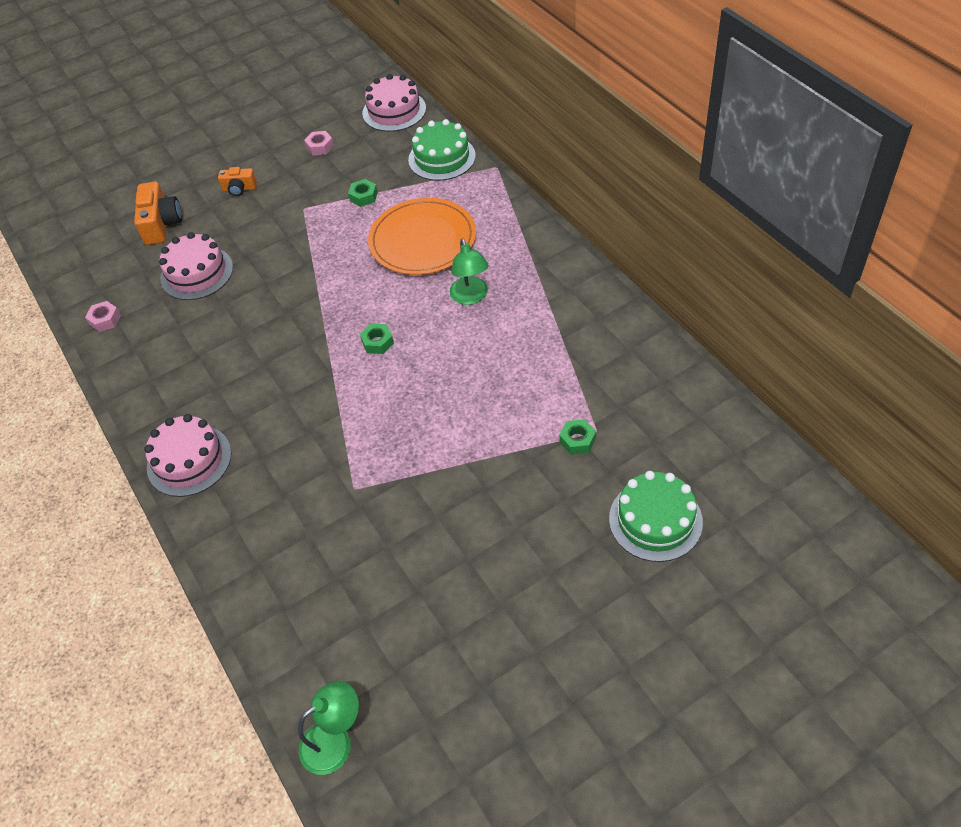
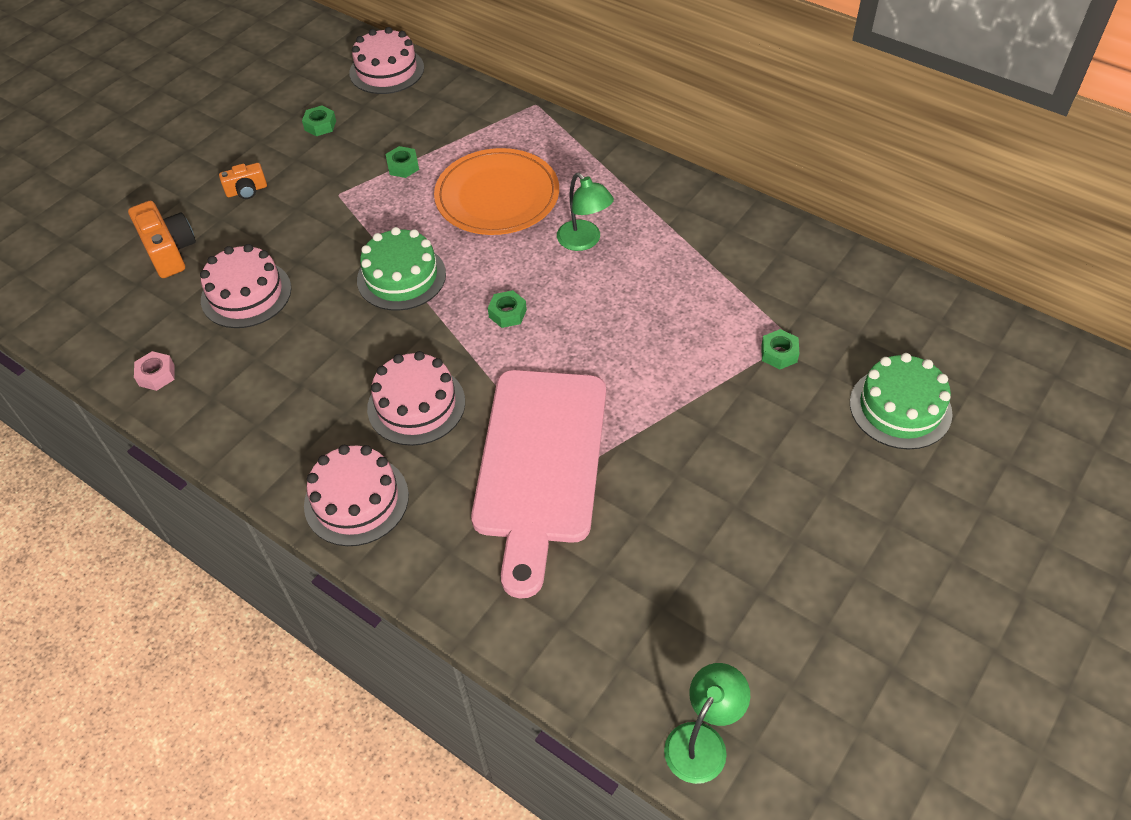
camera: 25 degrees left, 0 degrees up
pink nut [304,131,334,156] -> green nut [302,105,336,136]
green cake [408,119,476,181] -> green cake moved to [357,227,446,311]
none -> pink cake [367,351,465,446]
none -> pink cutting board [471,370,606,598]

